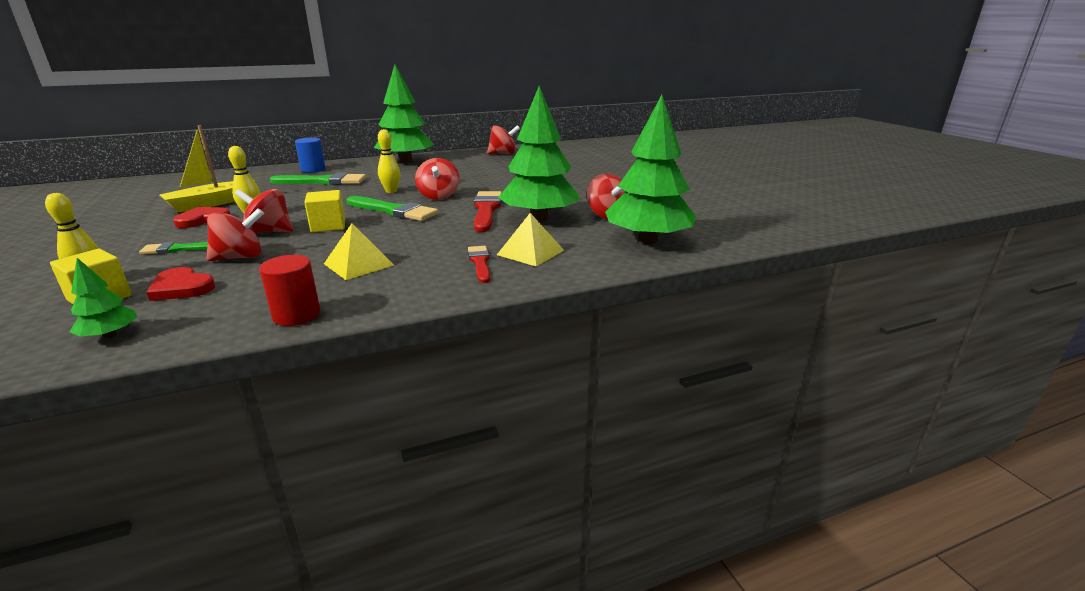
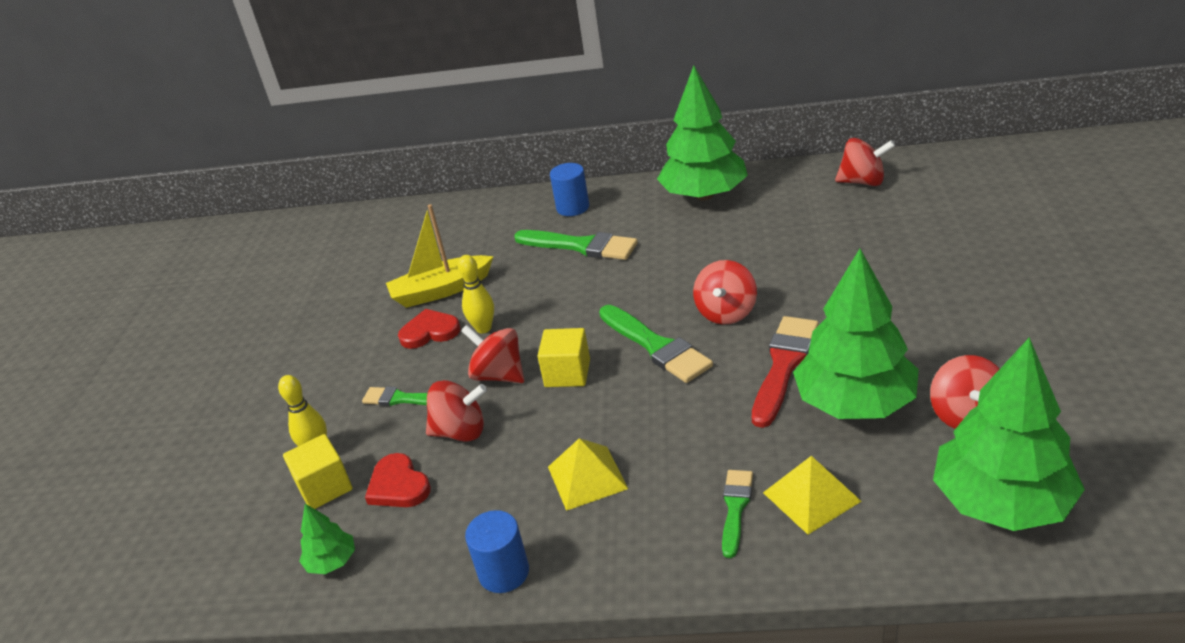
camera: 30 degrees right, 10 degrees up
red cylinder [259,255,321,326] -> blue cylinder [465,510,529,593]
yellow bowling pin [378,129,400,193] -> none
red brush [468,246,490,283] -> green brush [722,470,753,558]

